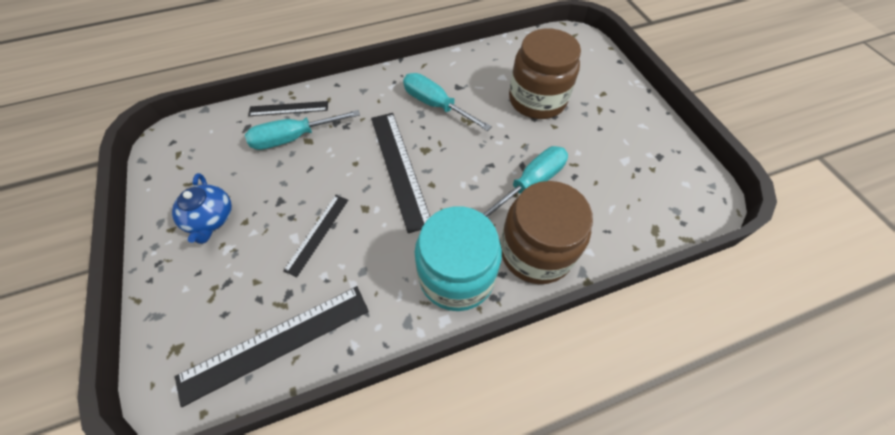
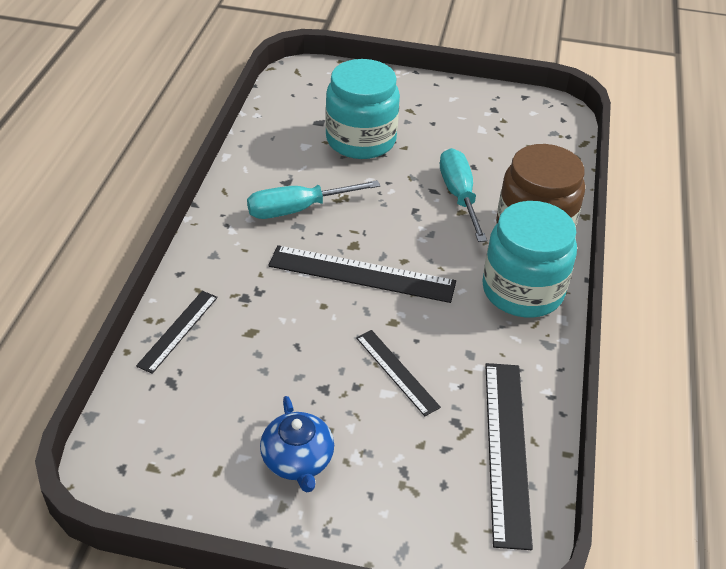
camera: 60 degrees left, 15 degrees down
blue teapot [172,173,232,244] -> blue teapot turned 60 degrees clockwise [260,396,334,492]
turquoise screwdriver [245,110,360,150] -> none
brown jar [509,28,581,119] -> turquoise jar [325,59,400,159]

